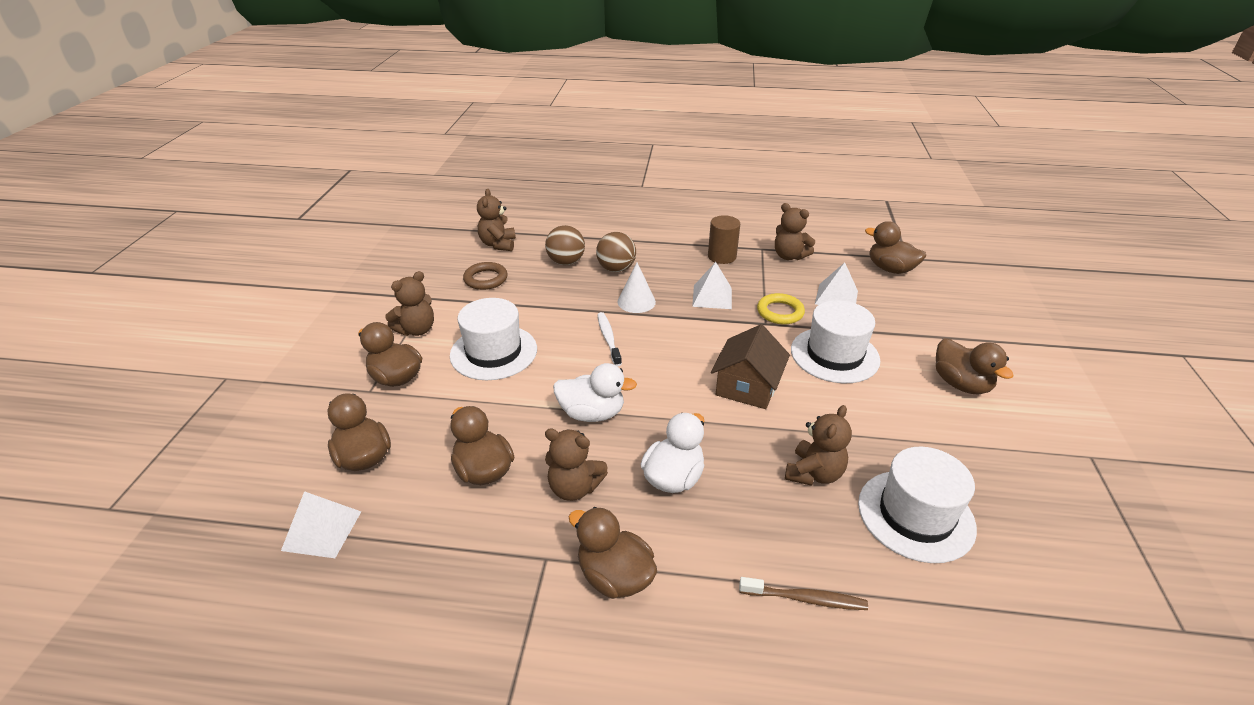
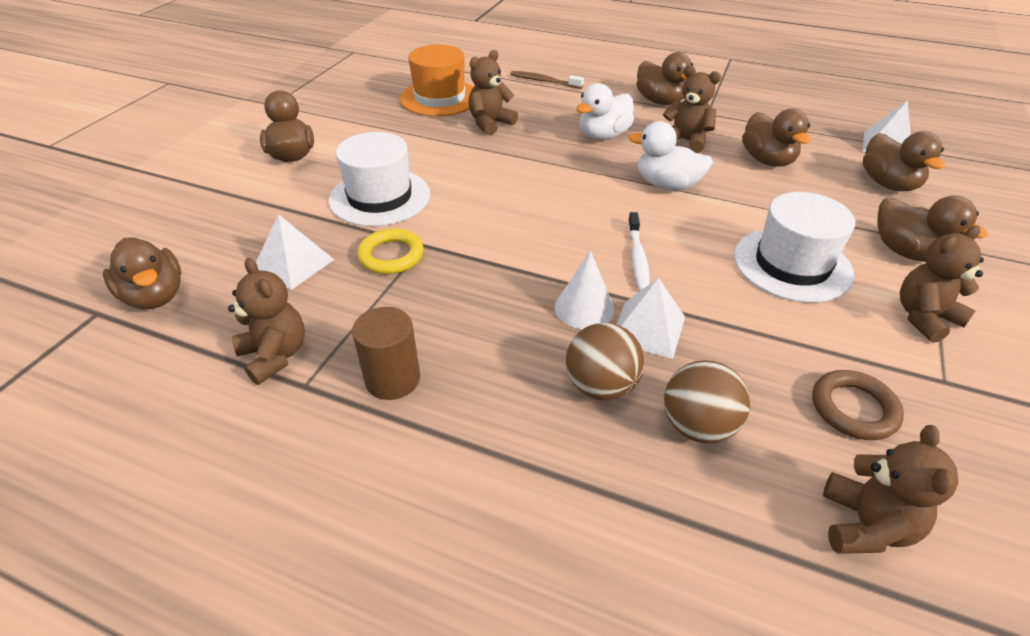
camera: 165 degrees left, 5 degrees up
white pyramid [692,262,732,309] -> white pyramid moved to [617,278,685,359]
brown house [711,324,790,409] -> none
white hat [858,447,977,563] -> orange hat [400,45,473,116]

